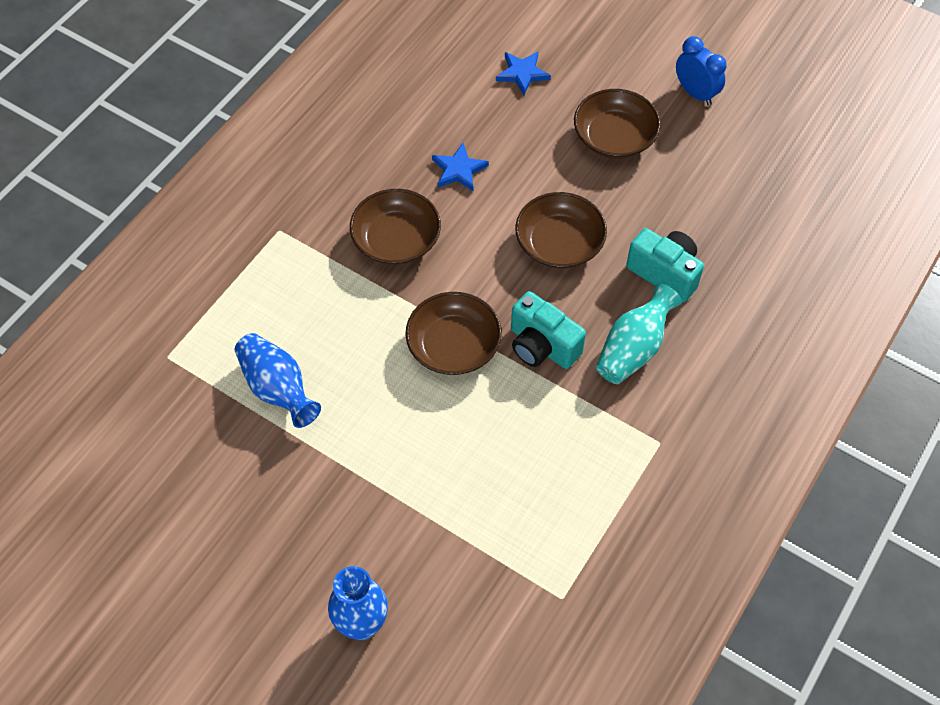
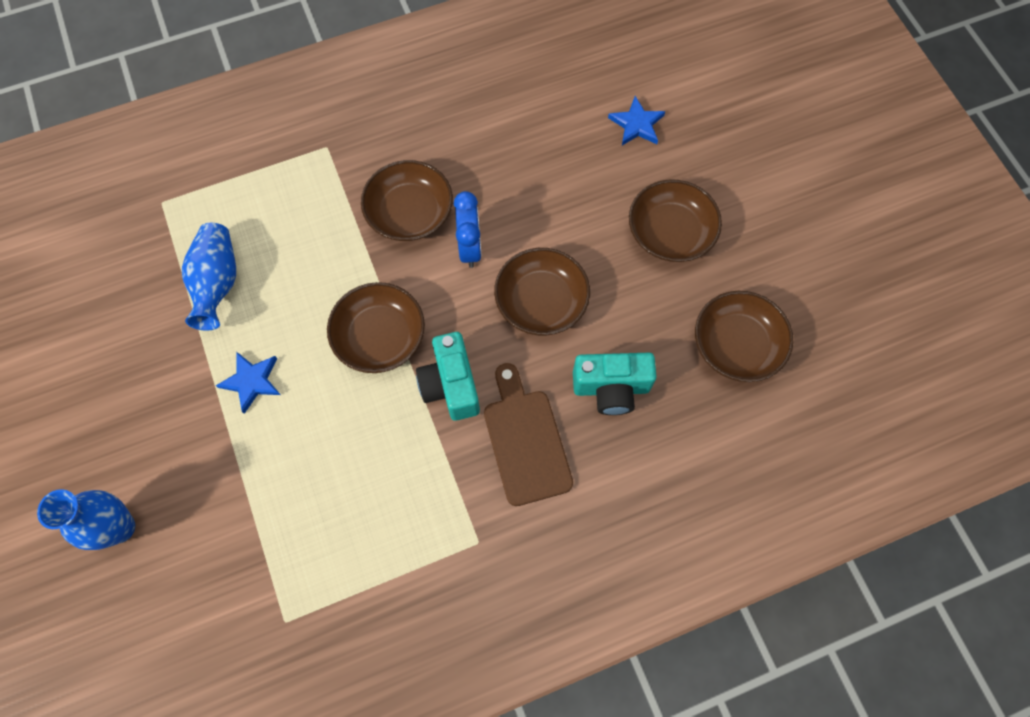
camera: 35 degrees right, 10 degrees up
blue star [432,143,489,191] -> blue star moved to [216,351,281,414]
turquoise vase [596,283,682,384] -> brown cutting board [484,363,573,506]
turquoise camera [626,228,704,303] -> turquoise camera turned 105 degrees clockwise [573,353,657,415]
blue clock [676,36,727,106] -> blue clock moved to [454,191,482,268]
none -> brown bowl [695,291,793,382]

